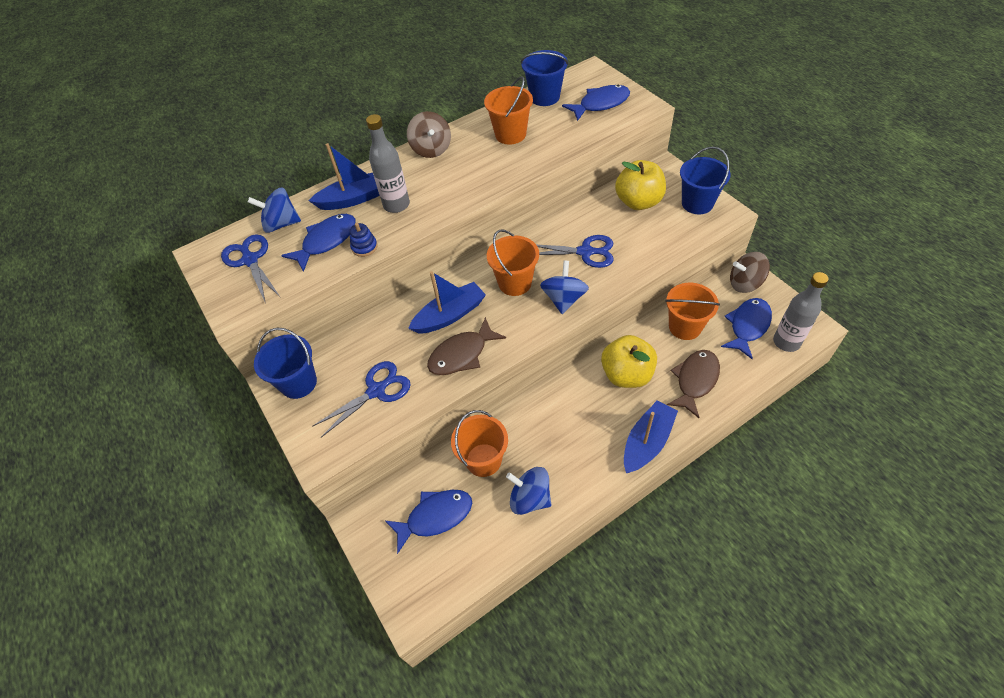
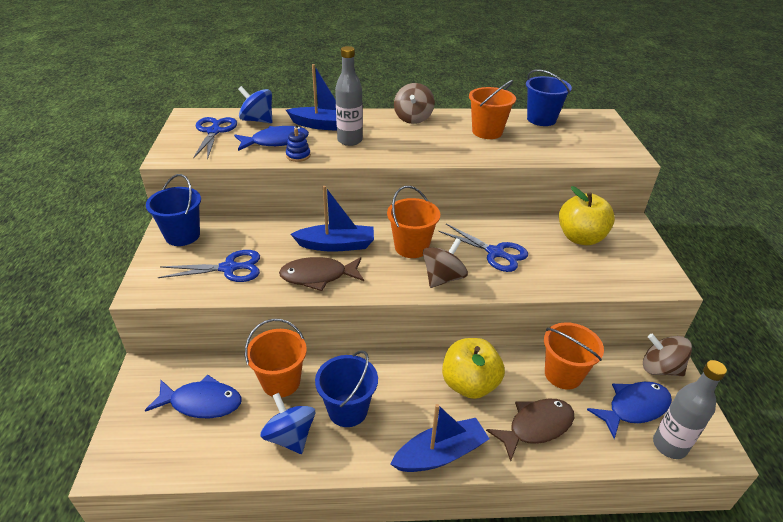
camera: 25 degrees right, 15 degrees down
blue spinning top [540,261,589,314] -> brown spinning top [423,238,468,288]
blue fish [562,85,630,121] -> none
blue bucket [680,147,731,214] -> blue bucket moved to [315,350,378,427]

